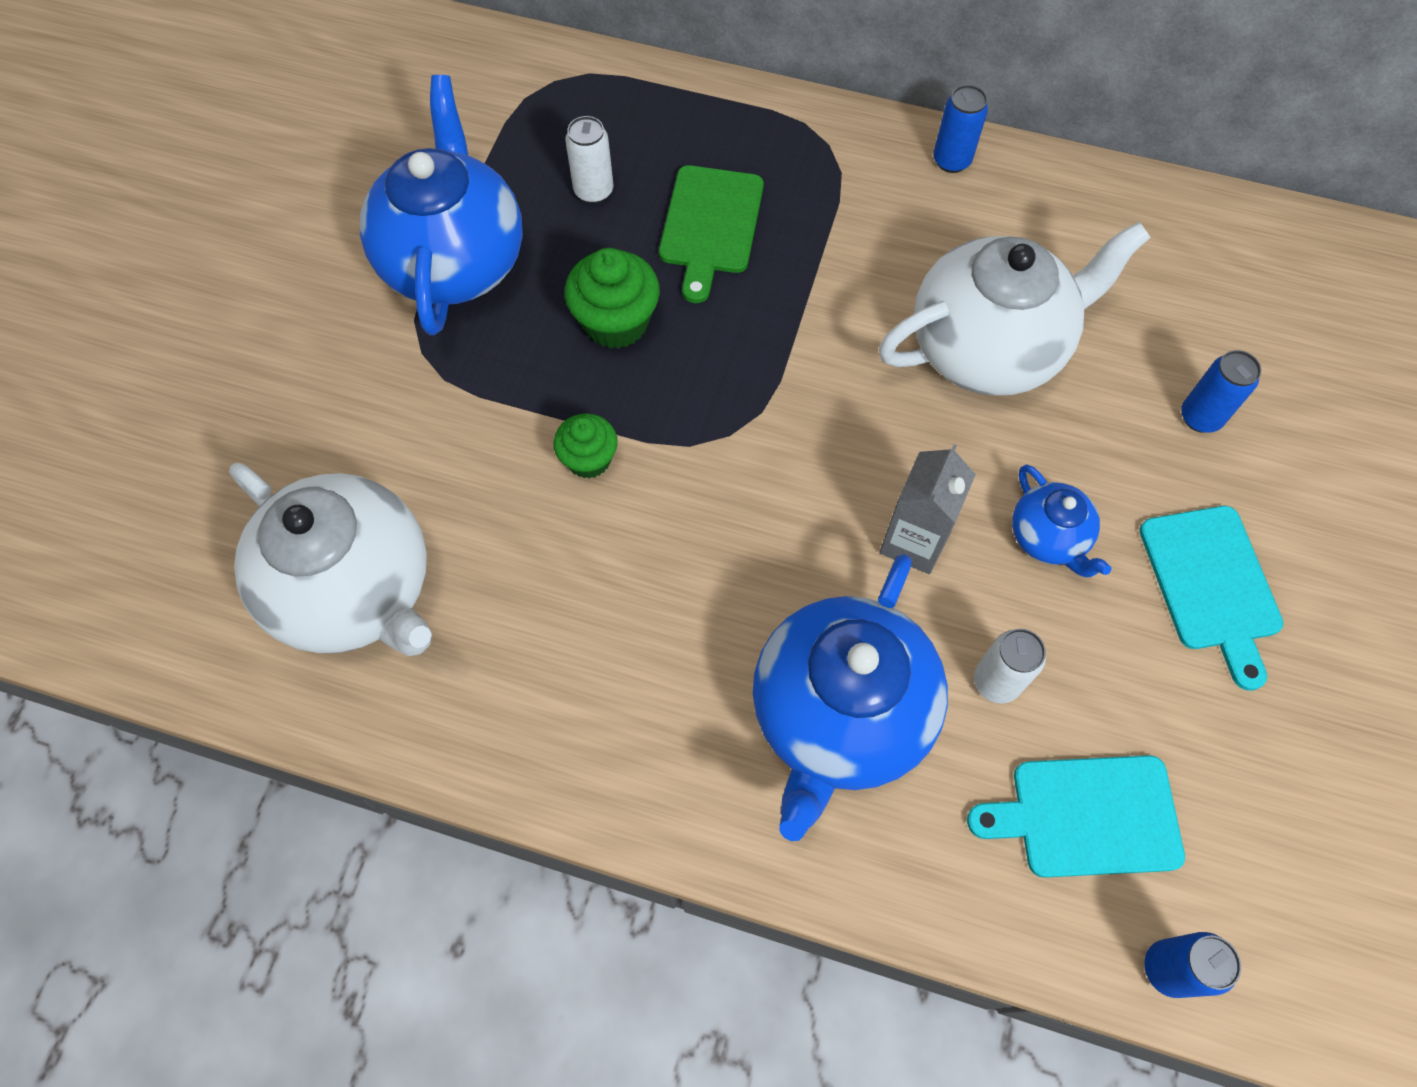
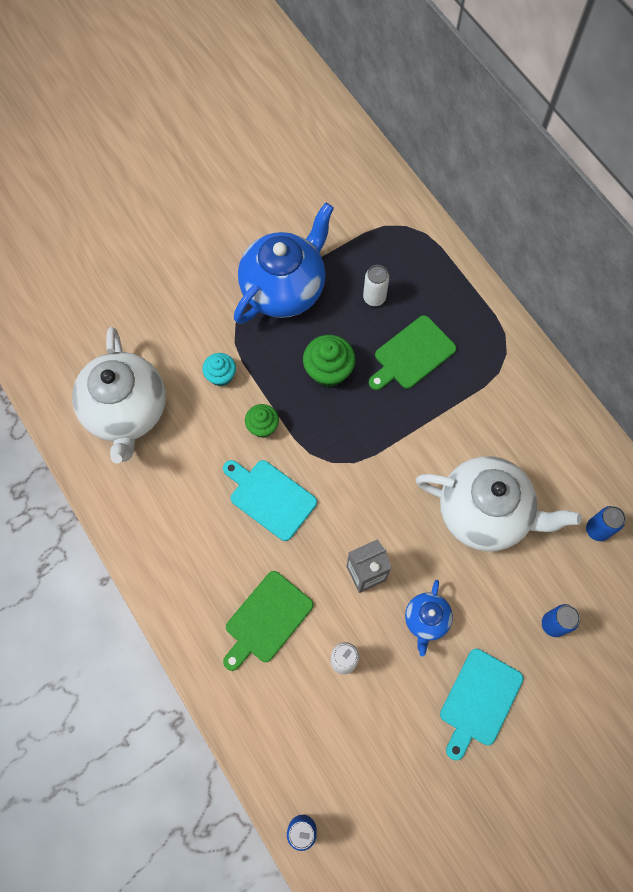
camera: 40 degrees right, 5 degrees up
blue teapot [753,554,948,841] -> green cutting board [223,571,314,671]
blue can [933,85,988,173] -> blue can moved to [586,506,626,541]
turquoise cutting board [967,755,1185,878] -> turquoise cutting board moved to [223,460,317,541]
none -> turquoise cupcake [203,353,236,386]

